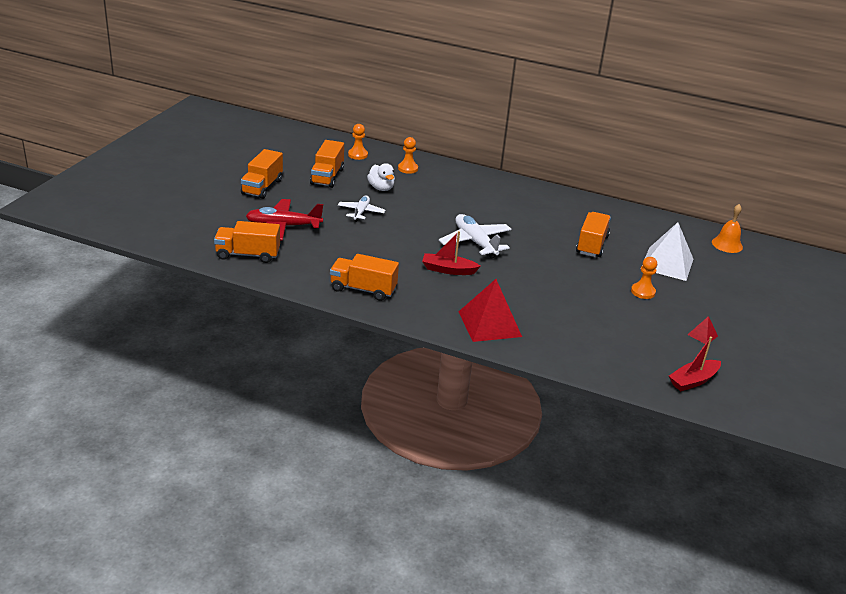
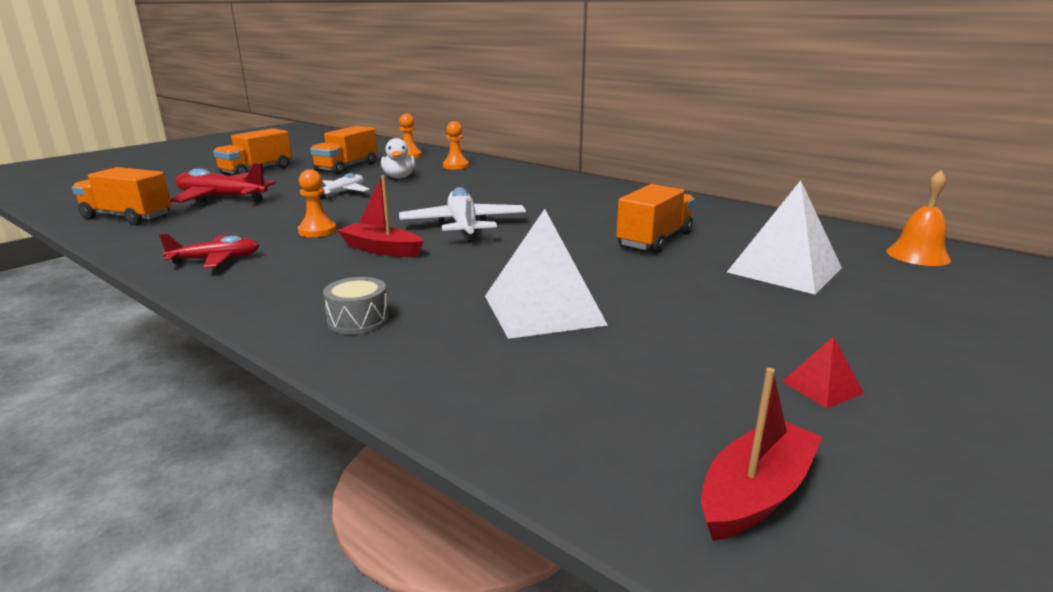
camera: 20 degrees right, 10 degrees down
orange truck [330,254,399,301] -> red plane [159,233,259,268]
red pyramid [458,279,522,342] -> grey drum [323,277,389,334]
orange pawn [631,257,657,299] -> orange pawn moved to [298,169,337,237]
red boat [669,337,721,391] -> red boat turned 150 degrees clockwise [701,368,823,541]
none -> white pyramid [485,209,608,339]

